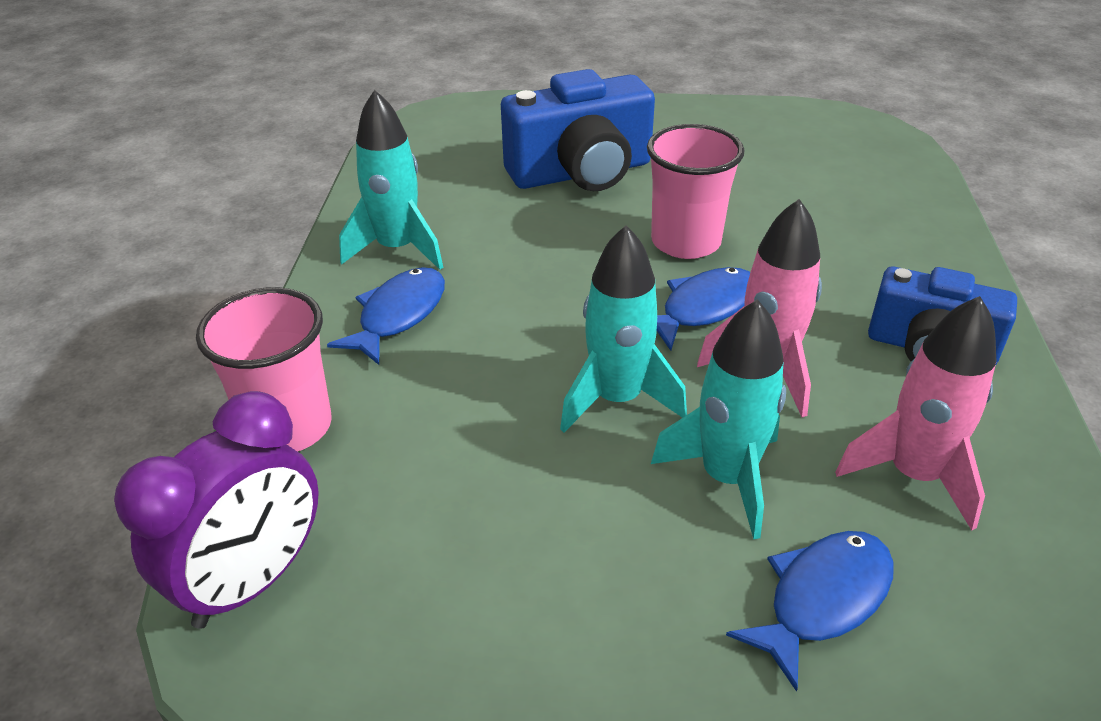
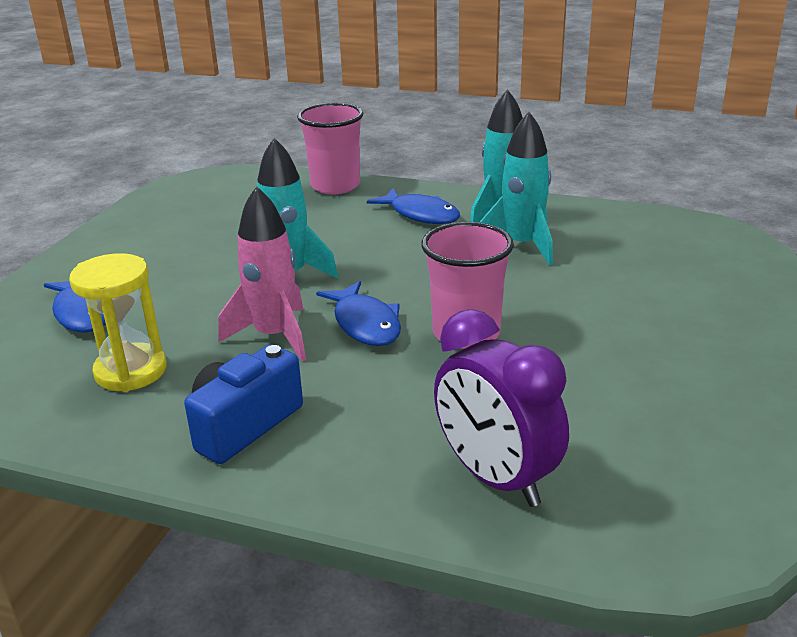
camera: 105 degrees right, 10 degrees down
purple clock [114,391,319,629] -> purple clock moved to [434,309,569,507]
blue camera [501,69,655,191] -> none
turquoise rocket [651,299,786,539] -> turquoise rocket moved to [480,112,553,265]
pink rocket [835,296,996,530] -> yellow hourglass [69,253,167,392]

